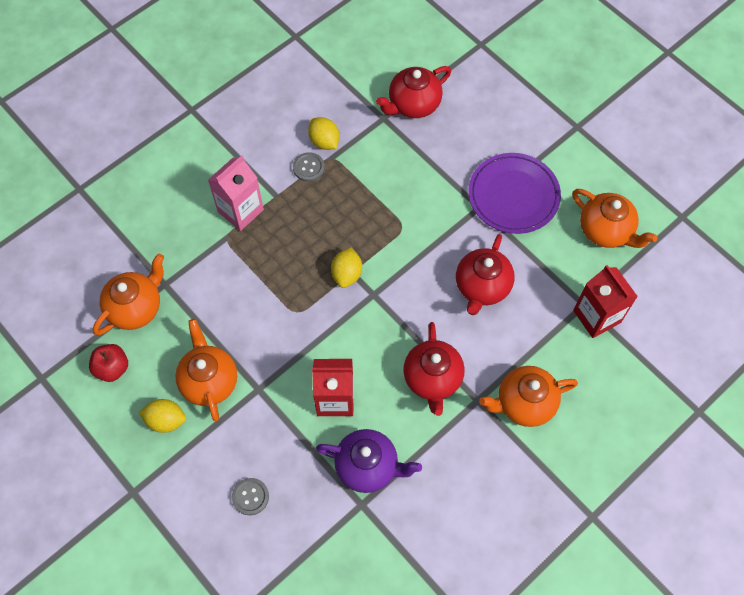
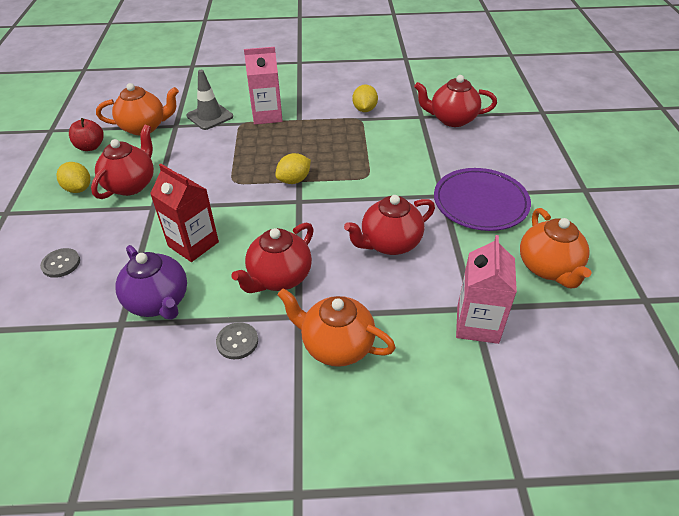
camera: 40 degrees right, 20 degrees down
orange teapot [175,319,237,421] -> red teapot [91,125,154,199]
grey button [293,152,325,182] -> grey button moved to [216,322,258,359]
red carton [573,265,638,338] -> pink carton [456,235,517,344]
none -> grey traffic cone [186,70,233,130]

